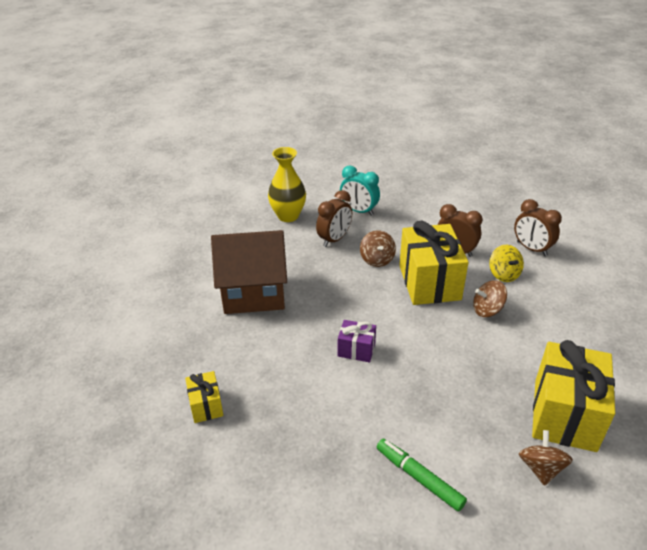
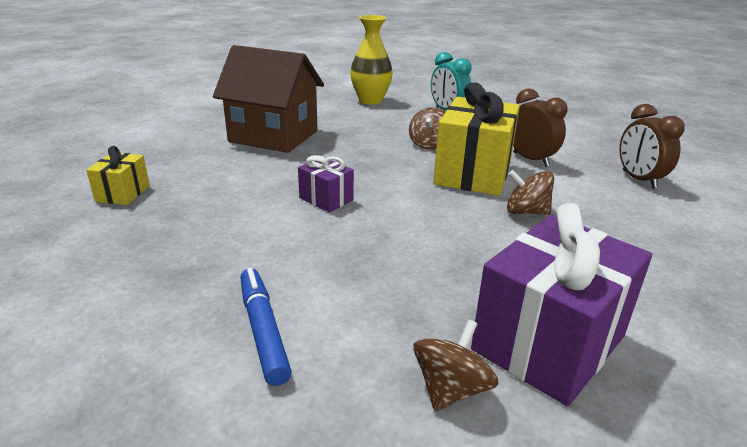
camera: 25 degrees right, 10 degrees down
brown clock [316,190,352,247] -> none
green marker [377,439,467,511] -> blue marker [240,268,292,386]
yellow spinning top [489,244,524,282] -> none
yellow gift [532,340,615,452] -> purple gift [471,203,652,406]

